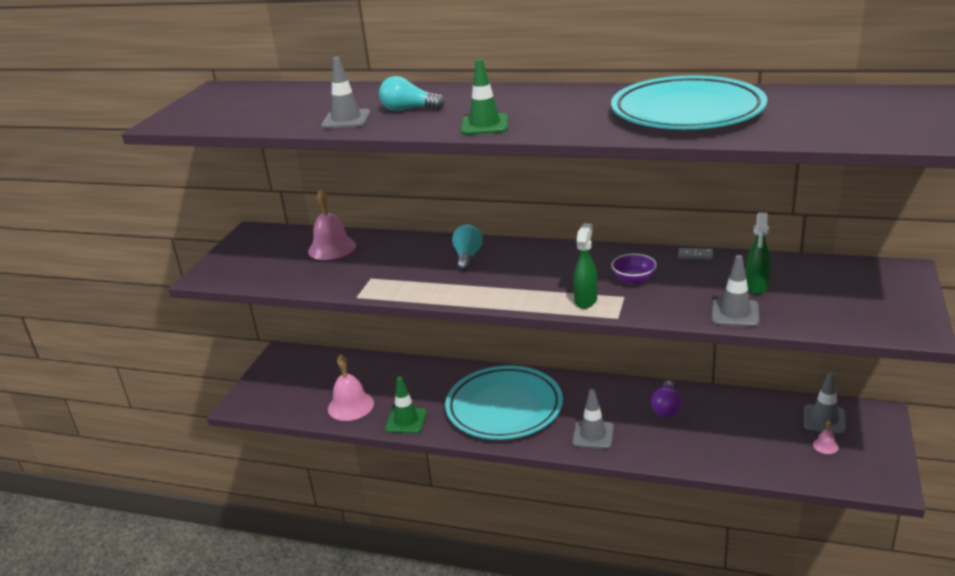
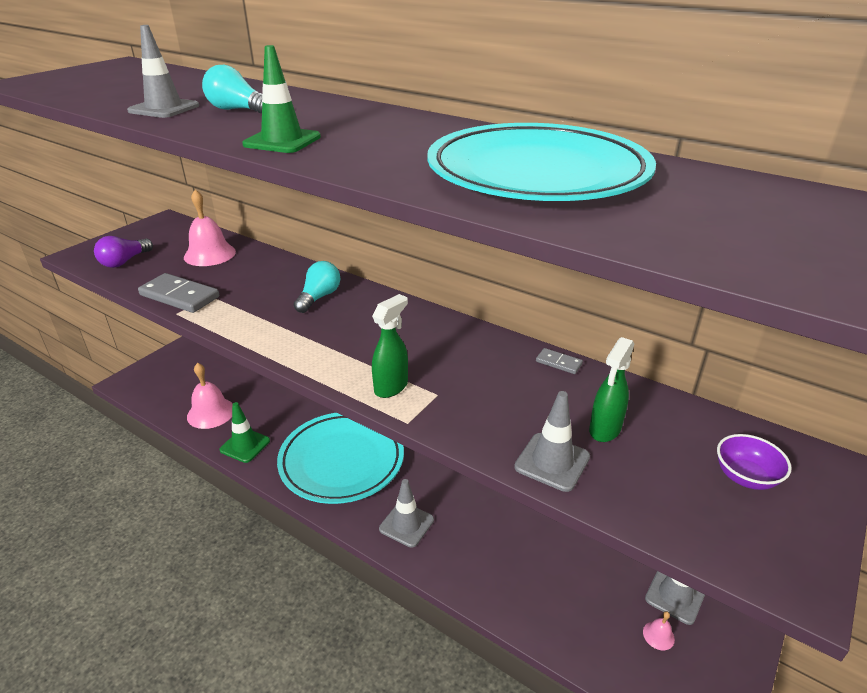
camera: 15 degrees right, 5 degrees up
purple bowl [611,254,657,285] -> purple bowl moved to [717,434,792,490]
purple light bulb [651,380,682,417] -> purple light bulb moved to [94,236,153,268]
none -> grey domino [138,273,219,313]

